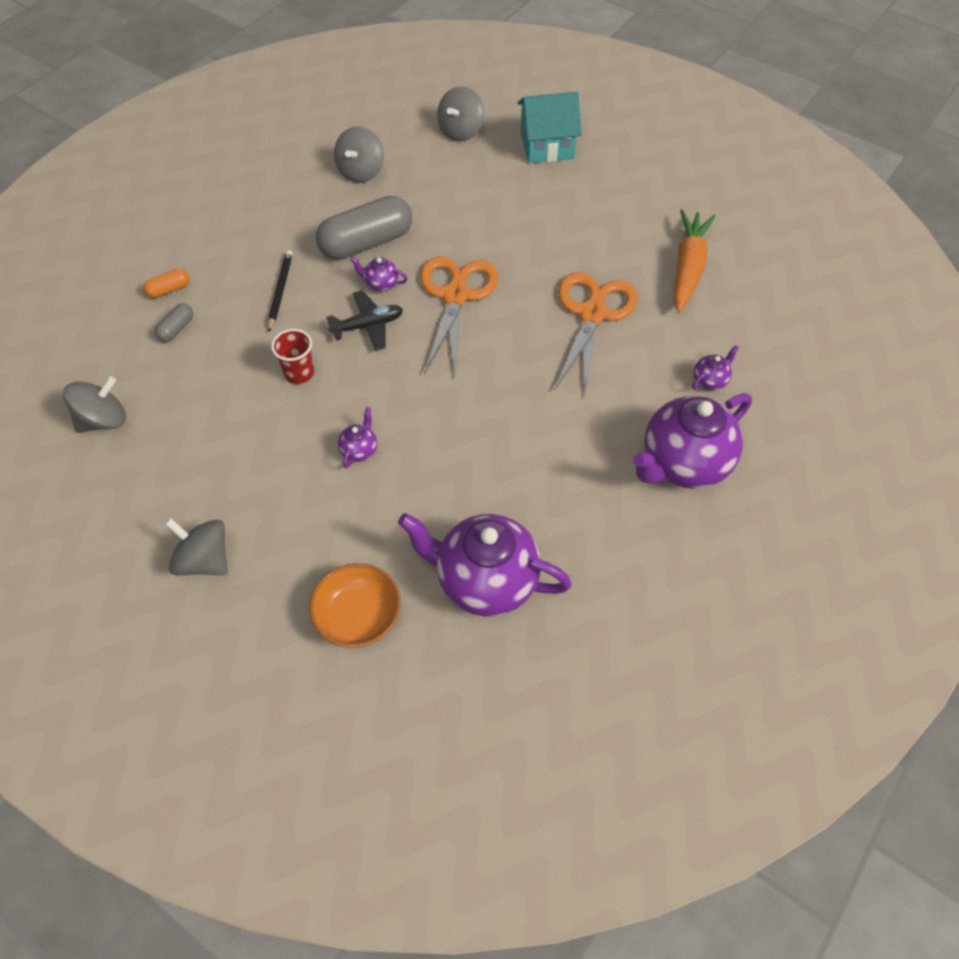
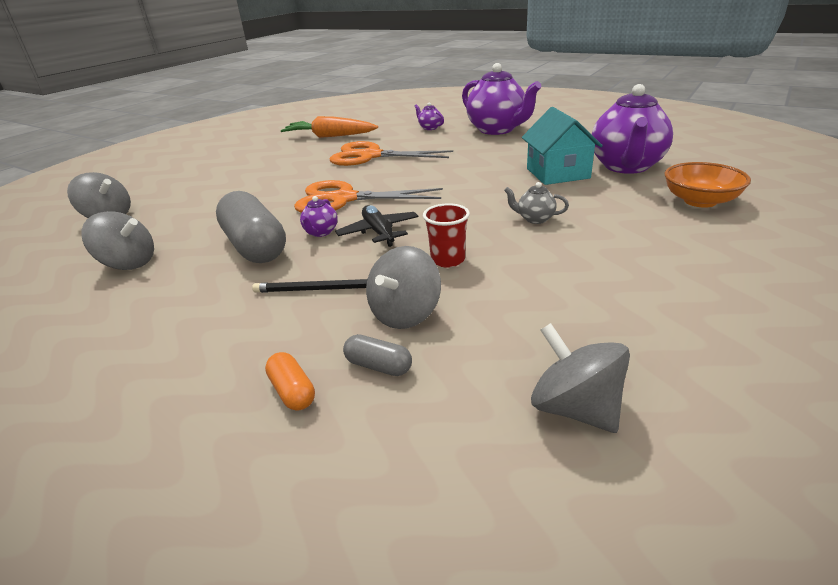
camera: 90 degrees left, 25 degrees down
grey spinning top [165,518,228,576] -> grey spinning top moved to [366,246,441,329]
purple teapot [338,407,377,468] -> grey teapot [504,182,569,224]
turquoise house [518,92,582,163] -> turquoise house moved to [522,107,603,185]

